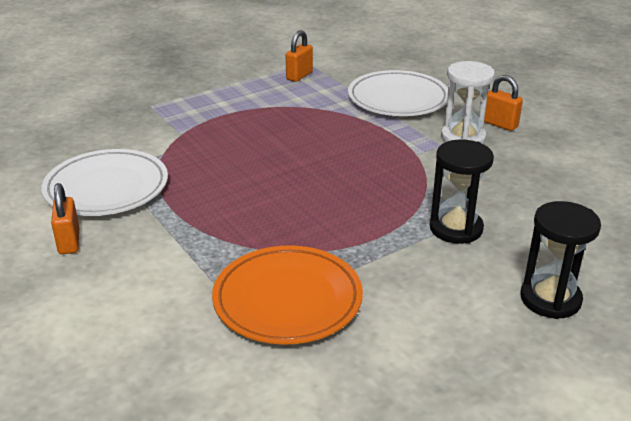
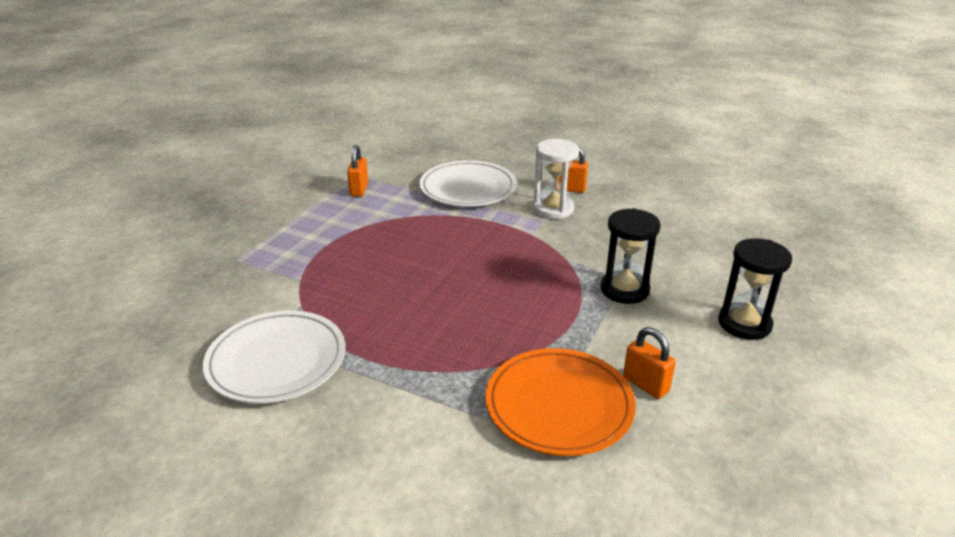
camera: 30 degrees left, 0 degrees up
orange padlock [51,183,79,254] -> orange padlock moved to [623,327,676,399]

